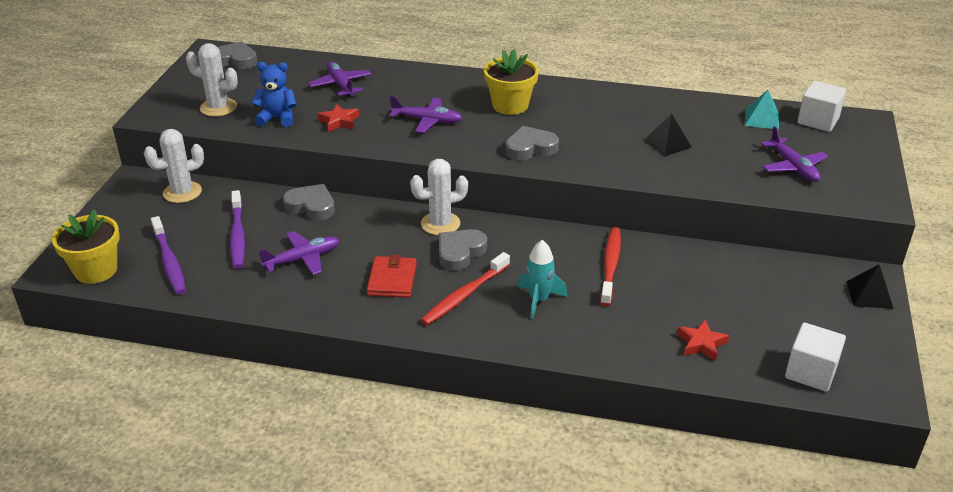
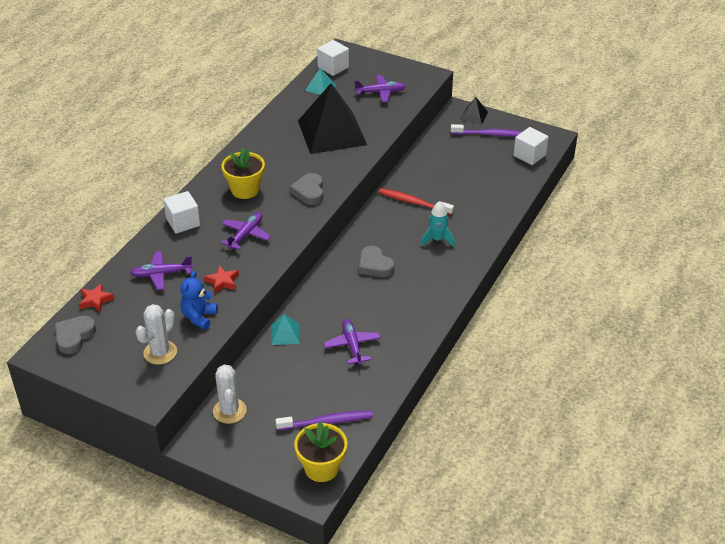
camera: 75 degrees left, 5 degrees up
purple toothbrush [230,190,245,269] -> purple toothbrush moved to [451,124,523,137]
grey heart [283,184,335,220] -> turquoise pyramid [271,314,300,345]
red wallet [367,254,417,298] -> none
white cactus [410,159,468,235] -> none
red toothbrush [421,252,510,325] -> none
black pyramid [643,114,692,157] -> black pyramid [298,83,367,154], size x2.39
red star [677,320,729,361] -> red star moved to [79,283,115,312]
none -> white cube [163,191,200,233]

